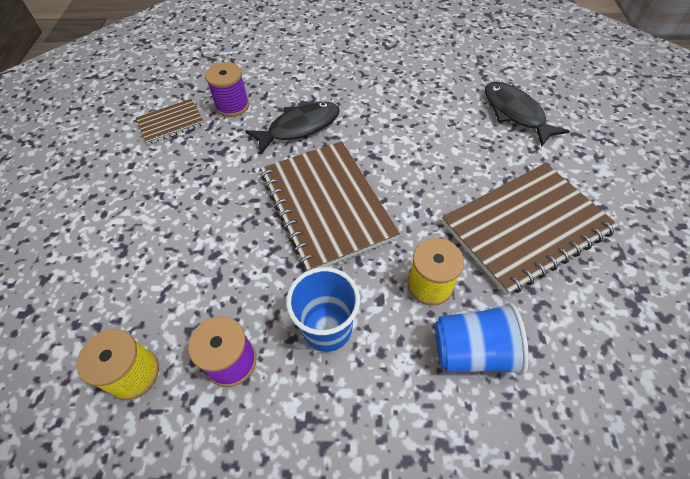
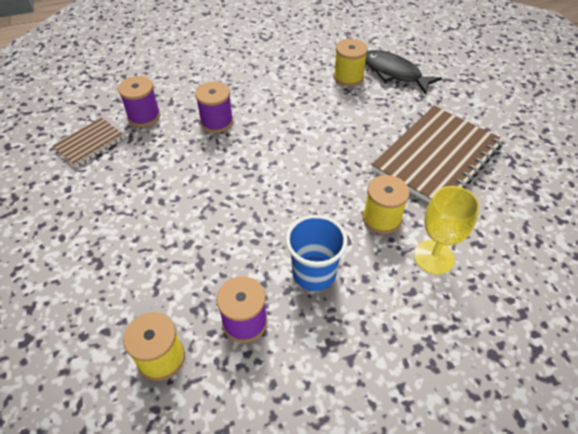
camera: 20 degrees left, 5 degrees down
black fish [245,102,340,155] -> purple spool [195,81,233,133]
brown notebook [261,141,400,271] -> none
blue cup [435,303,529,376] -> yellow goblet [414,186,480,274]
none -> yellow spool [334,39,368,87]

